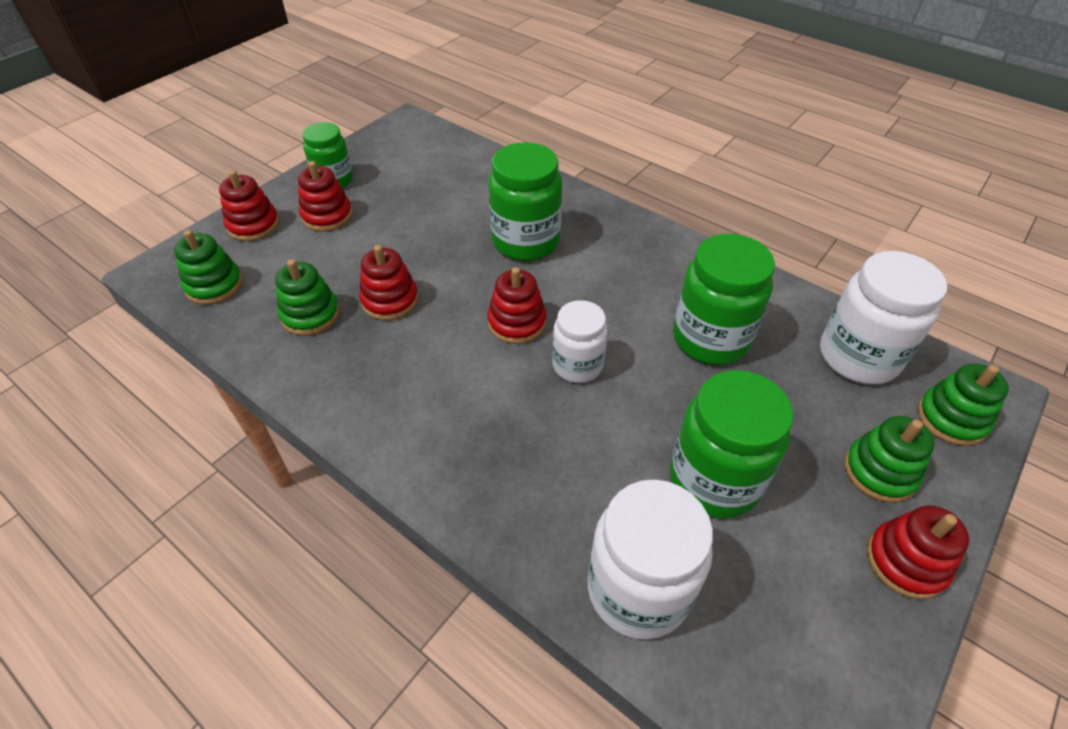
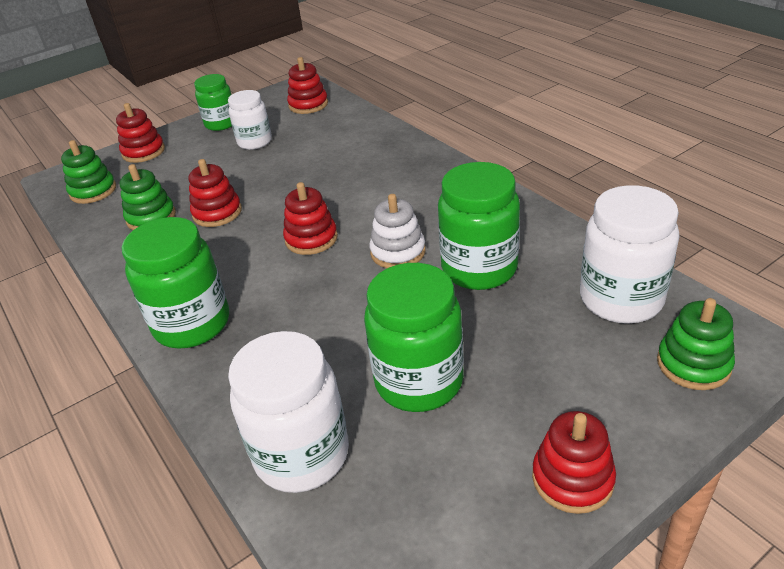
camera: 20 degrees right, 10 degrees down
red stacking toy [298,161,352,232] -> red stacking toy moved to [287,57,328,114]
green jar [488,142,562,261] -> green jar moved to [122,217,229,348]
white jar [552,300,608,383] -> white jar moved to [228,90,272,150]
green stacking toy [844,416,935,503] -> none
none -> white stacking toy [369,194,426,268]

